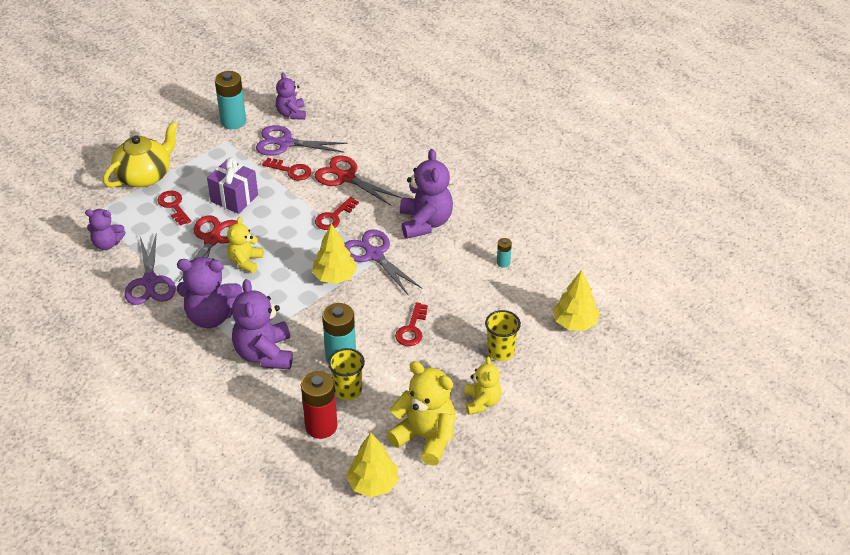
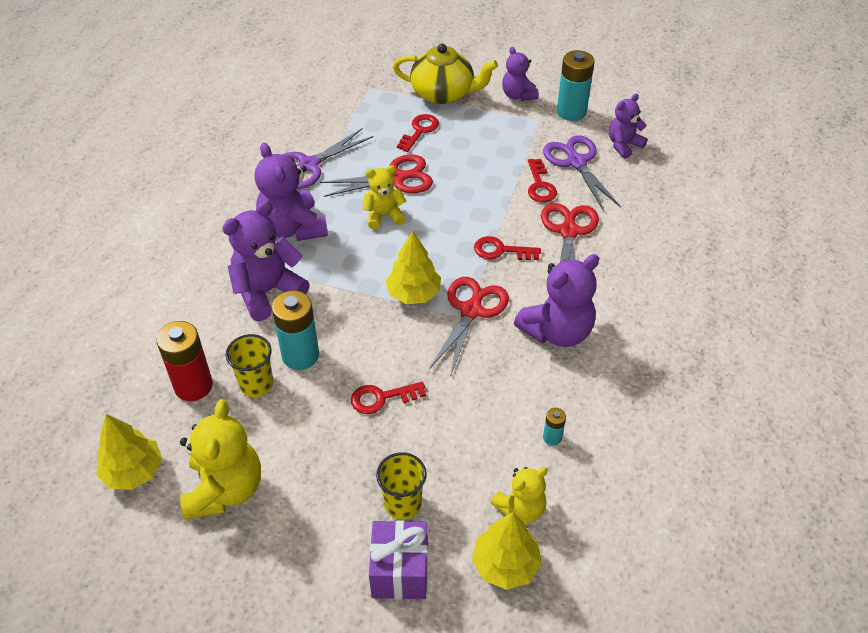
camera: 60 degrees right, 5 degrees up
purple teddy bear [85,209,126,250] -> purple teddy bear moved to [502,47,539,101]
purple gift [207,157,258,214] -> purple gift moved to [369,520,428,600]
purple scissors [344,229,422,295] -> red scissors [429,277,509,377]
yellow teddy bear [464,356,501,415] -> yellow teddy bear moved to [491,467,548,523]

